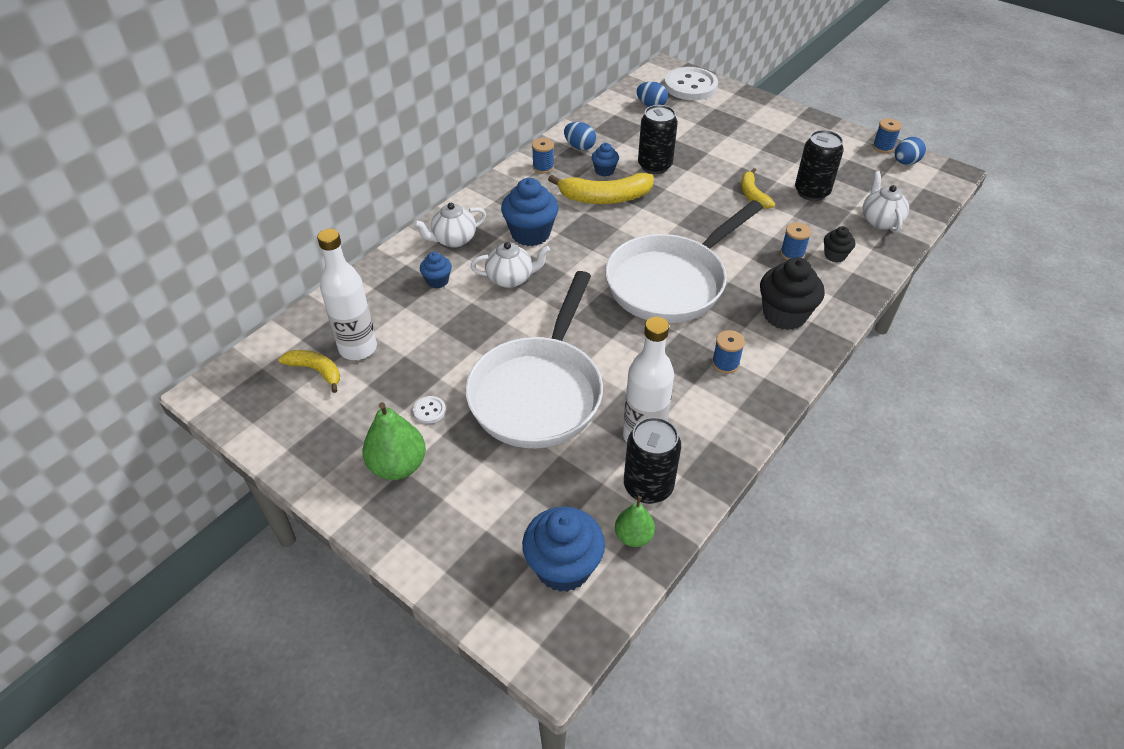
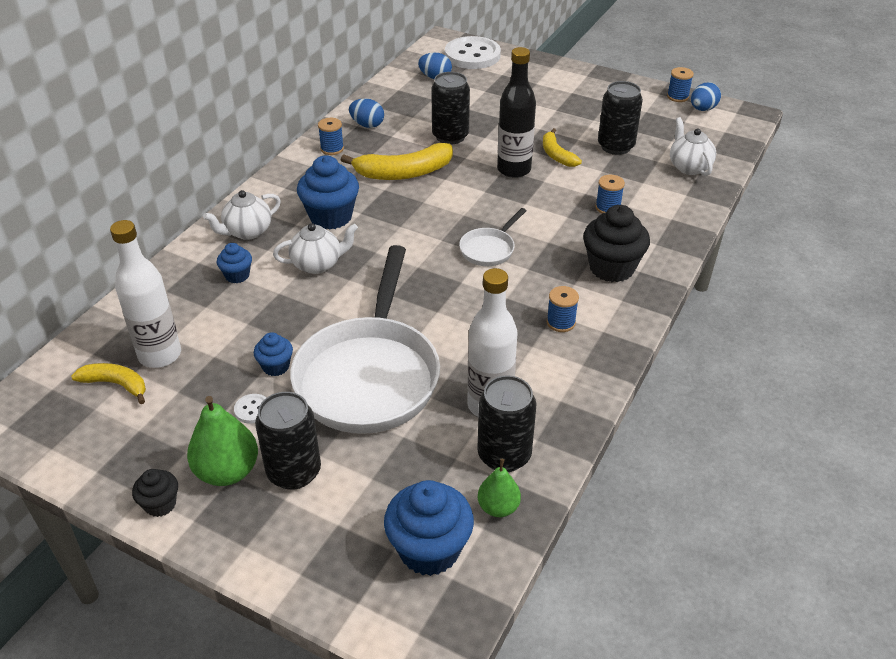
camera: 10 degrees left, 5 degrees down
blue cupcake [592,143,619,176] -> blue cupcake moved to [254,332,293,376]
white pan [605,200,763,323] -> white pan [459,208,526,266], size x0.44
black cupcake [824,226,855,263] -> black cupcake moved to [132,469,178,517]
none -> black can [255,392,321,490]
none -> black bottle [497,47,536,178]

